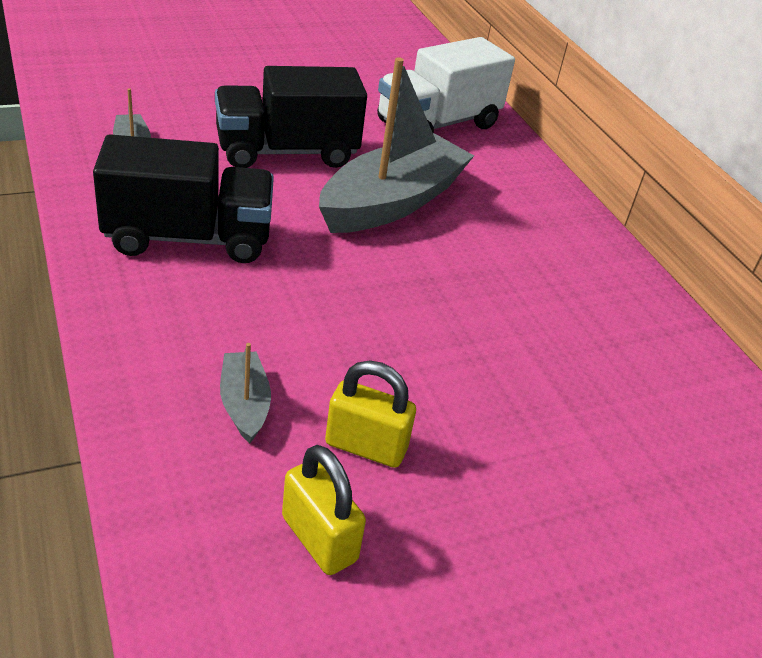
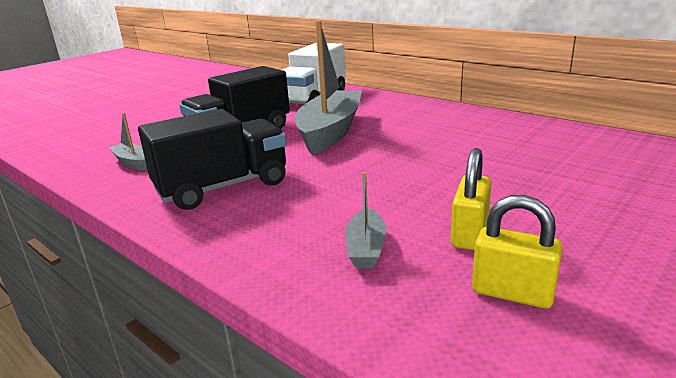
camera: 20 degrees left, 15 degrees down
grey boat [220,343,271,443] -> grey boat turned 135 degrees counterclockwise [345,172,387,268]
yellow padlock [325,361,416,468] -> yellow padlock turned 60 degrees counterclockwise [451,148,491,250]

